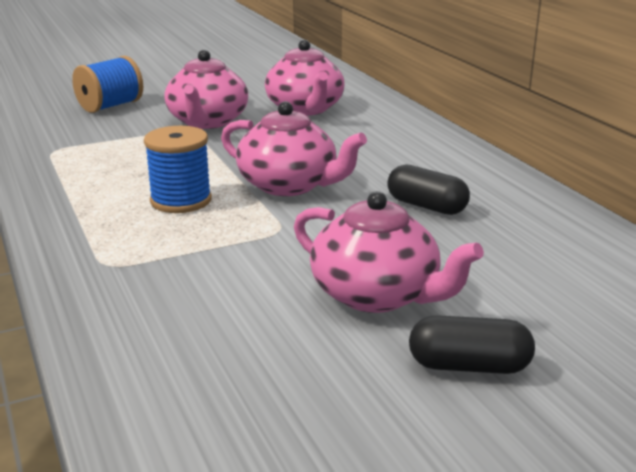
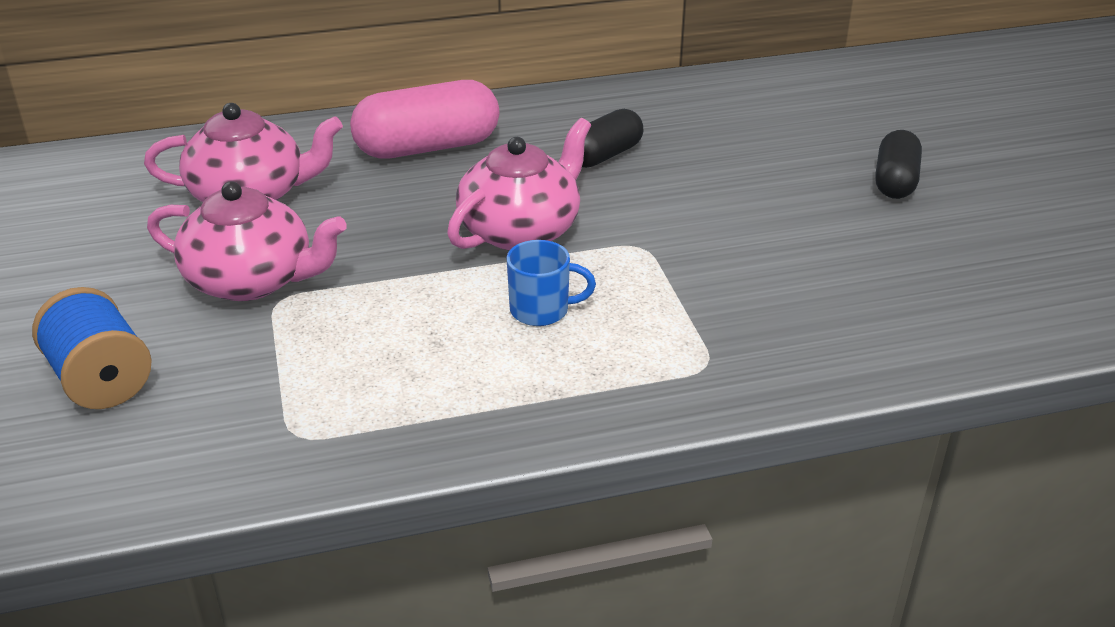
camera: 80 degrees left, 10 degrees up
blue spool [144,126,212,213] -> blue mug [506,240,596,326]
pink teapot [294,191,484,313] -> none
none -> pink capsule [350,80,499,159]

